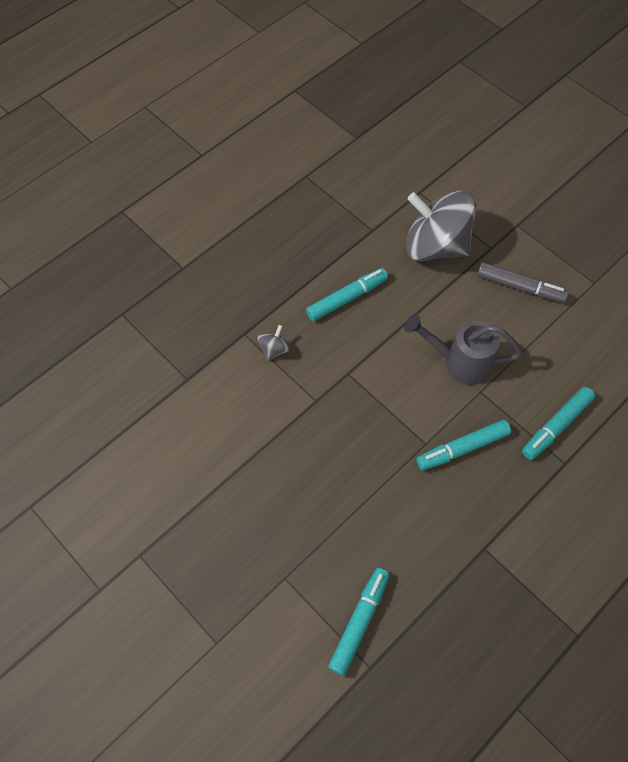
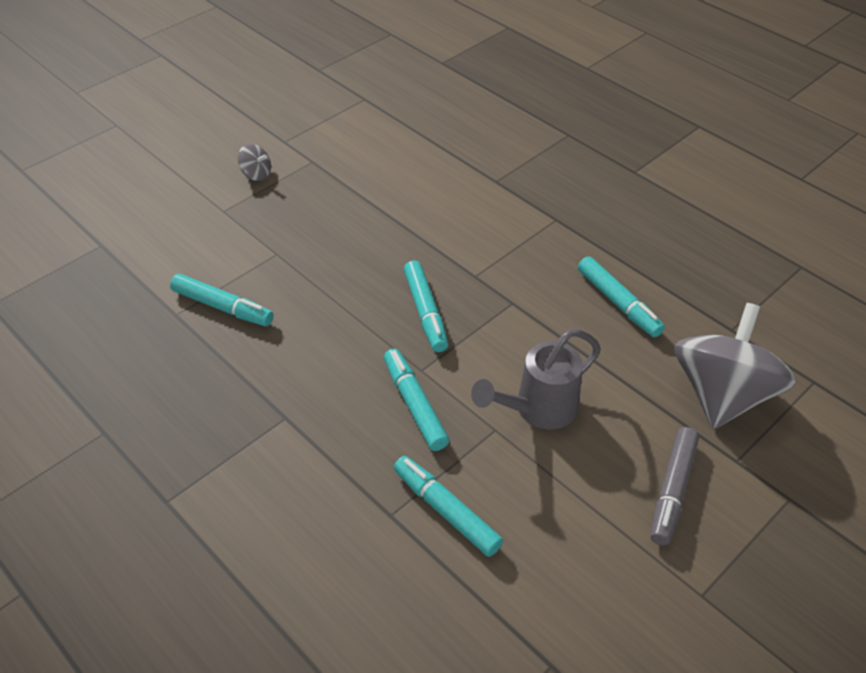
camera: 90 degrees right, 15 degrees down
grey spinning top [257,325,291,361] -> grey spinning top moved to [238,144,271,181]
grey watering can [404,314,523,385] -> grey watering can turned 135 degrees counterclockwise [471,329,601,430]
none -> turquoise marker [404,261,449,352]

